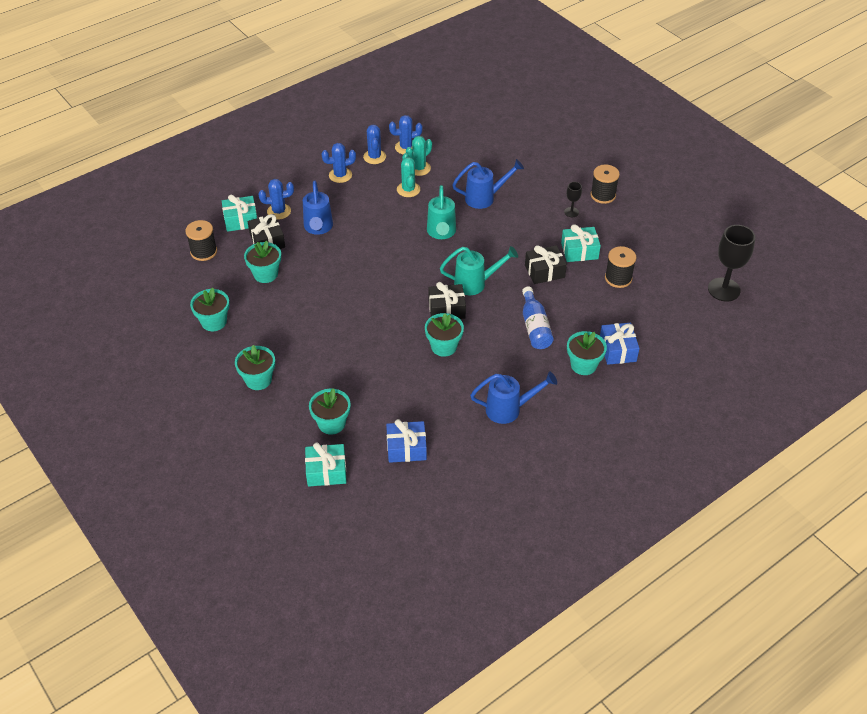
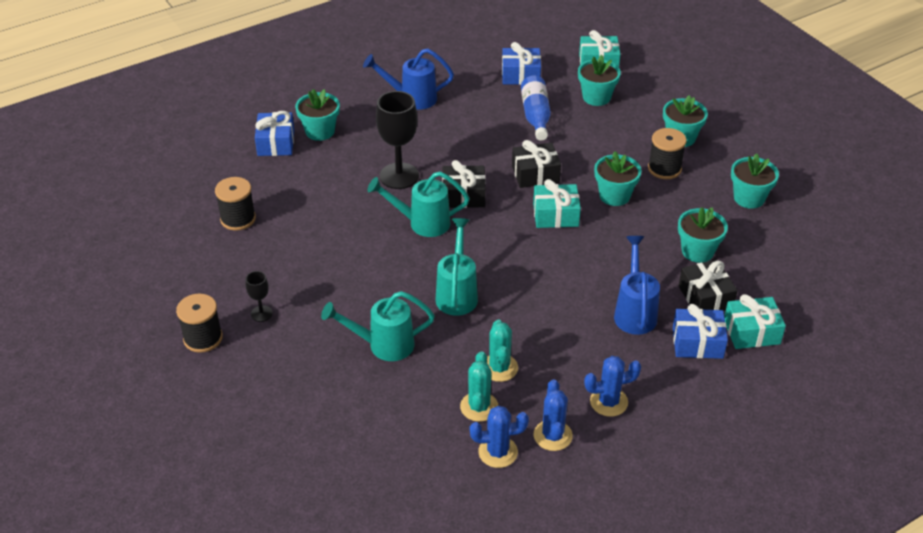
camera: 175 degrees left, 5 degrees down
black spool [185,220,217,261] -> black spool moved to [648,128,687,179]
blue cactus [258,179,294,220] -> blue gift [673,304,728,359]
turquoise cactus [406,136,432,176] -> turquoise cactus turned 45 degrees counterclockwise [460,351,498,422]
turquoise flower pot [425,313,464,357] -> turquoise flower pot moved to [594,151,641,206]
blue watering can [452,159,524,209] -> turquoise watering can [321,291,435,361]
blue bottle [522,286,554,349] -> blue bottle moved to [521,75,551,141]
black gift [525,245,567,284] -> black gift moved to [512,140,561,188]
turquoise gift [561,224,601,262] -> turquoise gift moved to [533,179,581,228]
black goblet [708,225,755,302] -> black goblet moved to [376,91,419,189]

